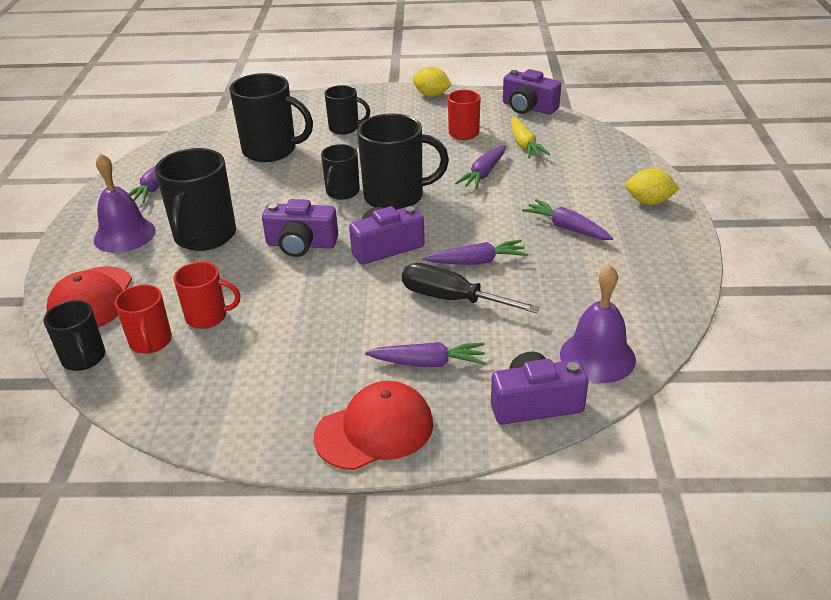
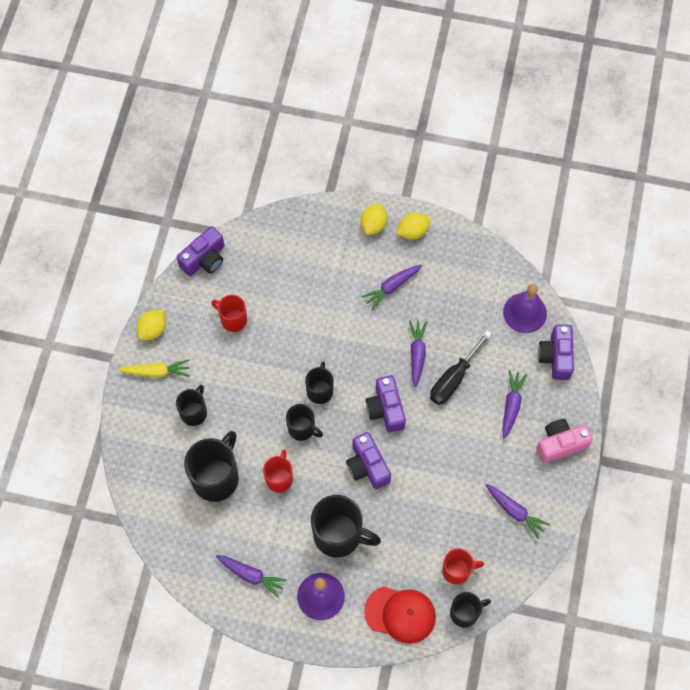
camera: 80 degrees left, 30 degrees up
red mug [174,262,240,329] -> red mug moved to [263,450,293,493]
purple camera [262,199,338,257] -> purple camera turned 135 degrees clockwise [346,432,391,489]
red cap [314,381,433,470] -> pink camera [536,419,593,463]
black mug [357,114,449,210] -> black mug [305,362,334,404], size x0.58
purple carrot [455,145,506,189] -> purple carrot moved to [486,484,550,539]
yellow carrot [511,117,550,158] -> yellow carrot moved to [118,359,190,378]
none -> yellow lemon [396,213,430,240]

